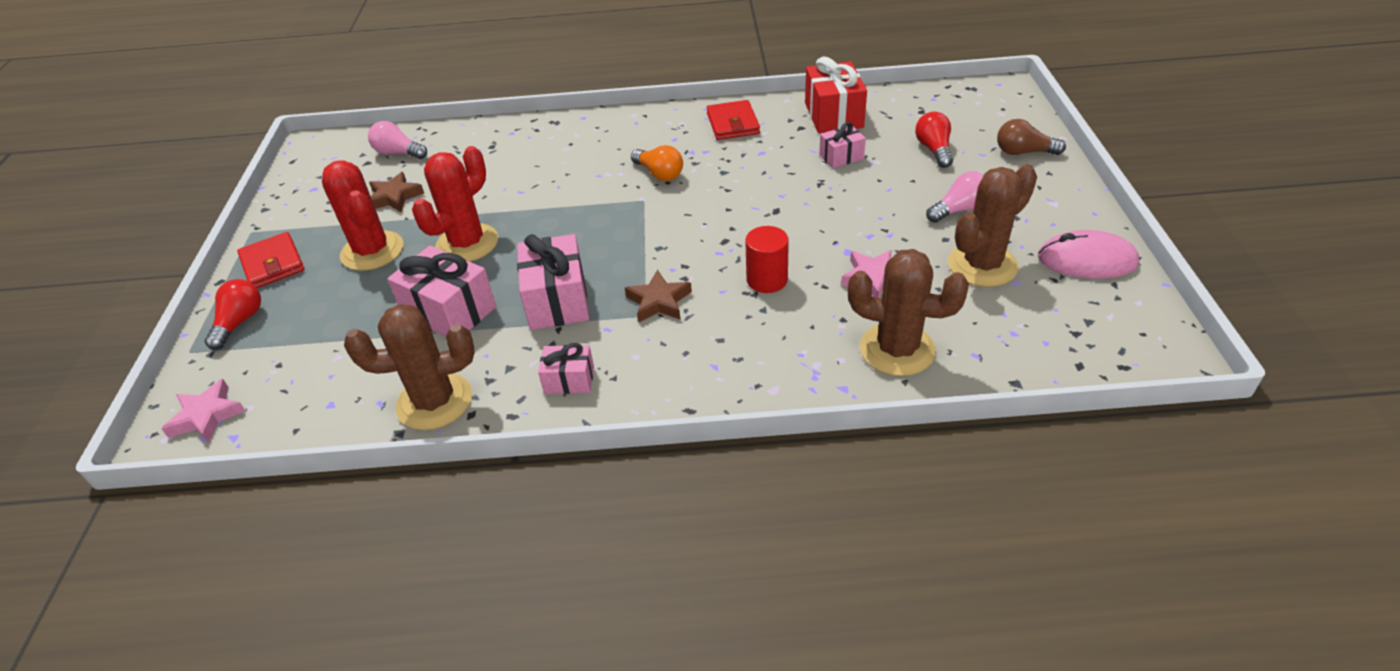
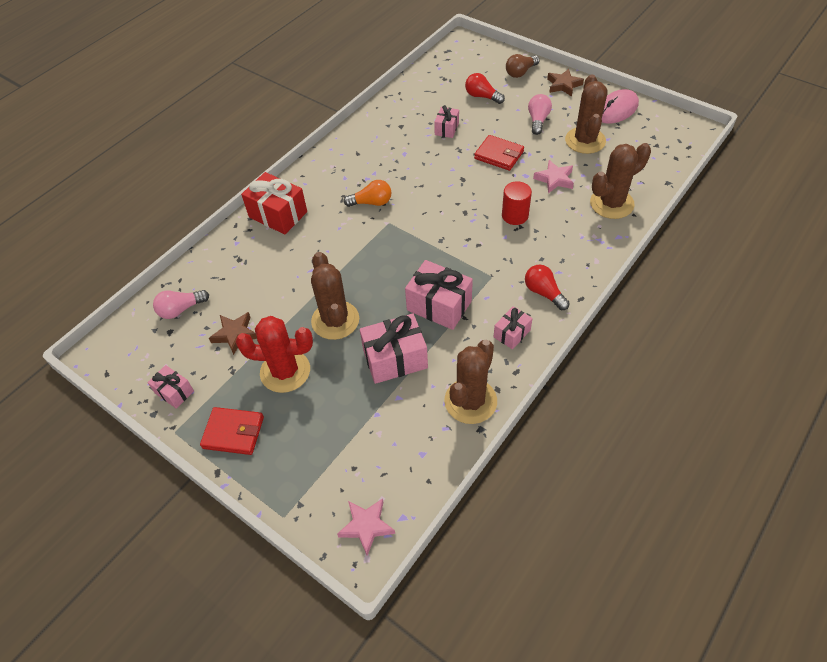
camera: 50 degrees left, 10 degrees up
red light bulb [205,279,261,350] -> red light bulb moved to [525,265,569,310]
red cactus [412,146,498,262] -> brown cactus [311,252,359,340]
brown star [625,270,692,323] -> brown star moved to [547,69,584,96]
red wallet [707,100,760,140] -> red wallet moved to [474,135,524,171]
red gift [805,57,867,133] -> red gift moved to [241,172,307,234]
none -> pink gift [147,365,194,409]

